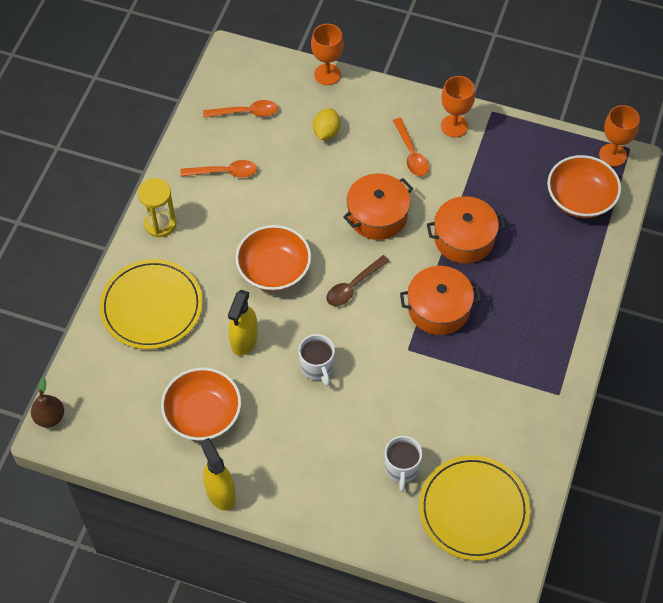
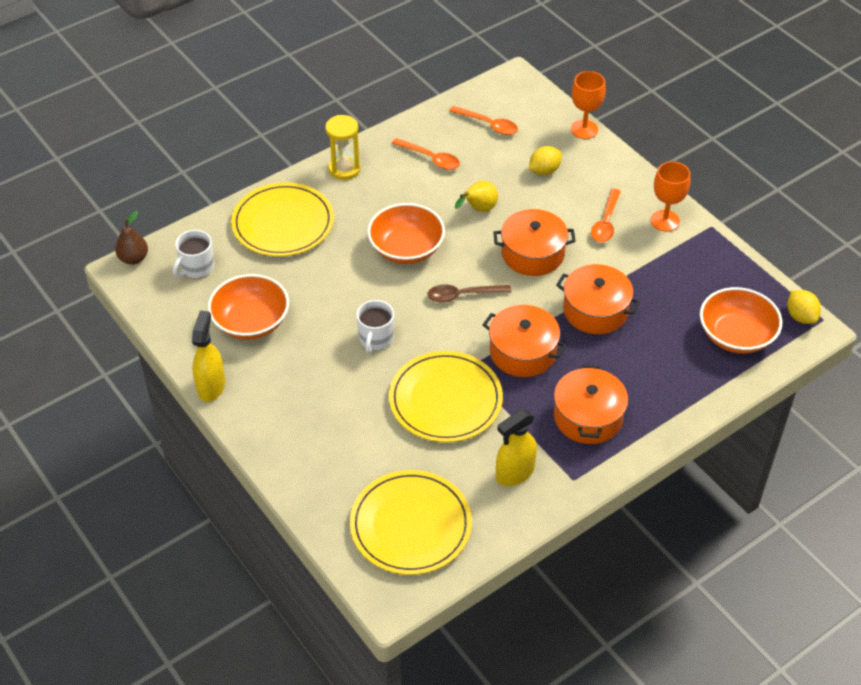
camera: 35 degrees right, 10 degrees down
yellow spray bottle [228,290,258,356] -> yellow spray bottle moved to [496,409,537,486]
white mug [385,436,422,492] -> white mug moved to [173,230,214,278]
orange goblet [599,105,640,167] -> yellow lemon [787,290,821,324]
none -> yellow plate [389,351,503,443]
none -> yellow pear [455,181,498,212]
none -> orange pot [554,365,628,444]

